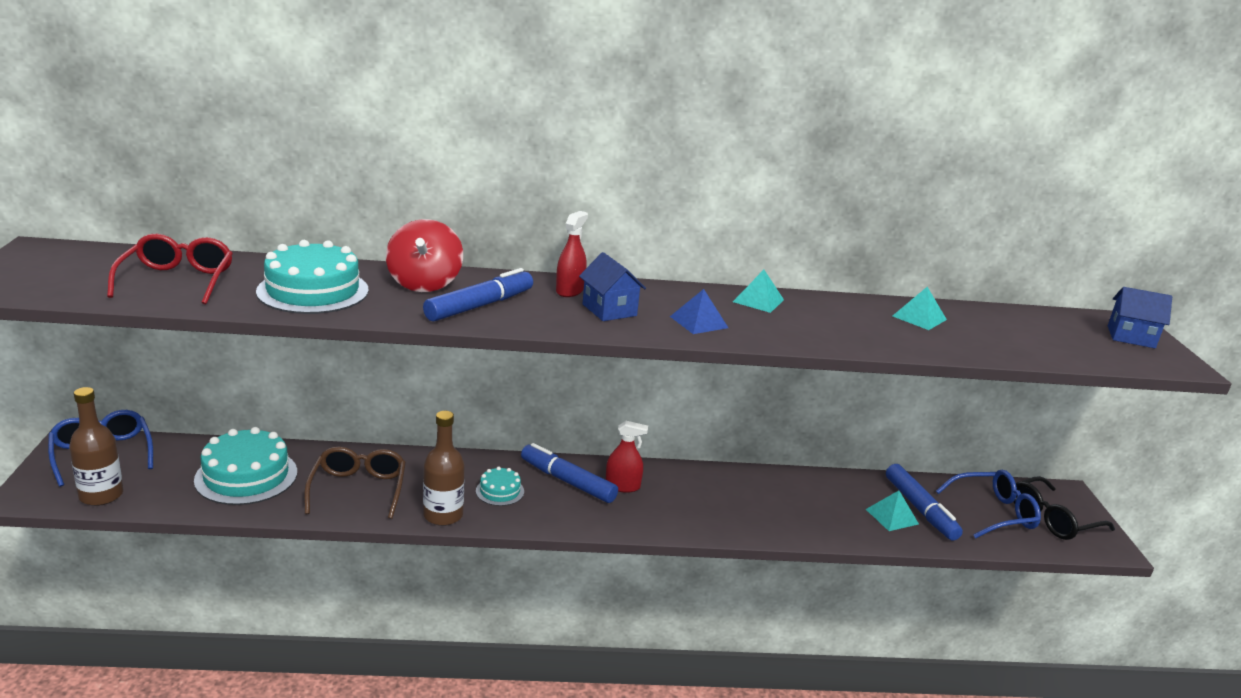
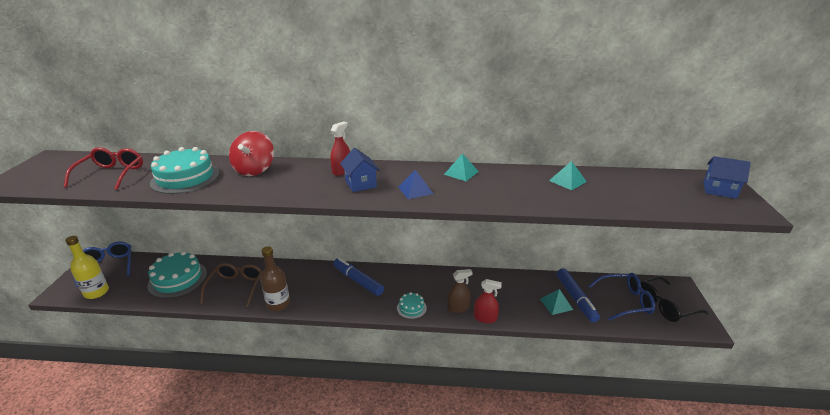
camera: 10 degrees right, 5 degrees up
brown bottle [69,387,123,506] -> yellow bottle [65,236,109,299]
blue marker [423,268,533,322] -> none
turquoise cake [476,467,524,506] -> turquoise cake moved to [397,292,427,319]
red spray bottle [606,421,648,493] -> red spray bottle moved to [474,279,502,323]
none -> brown spray bottle [447,269,473,313]

